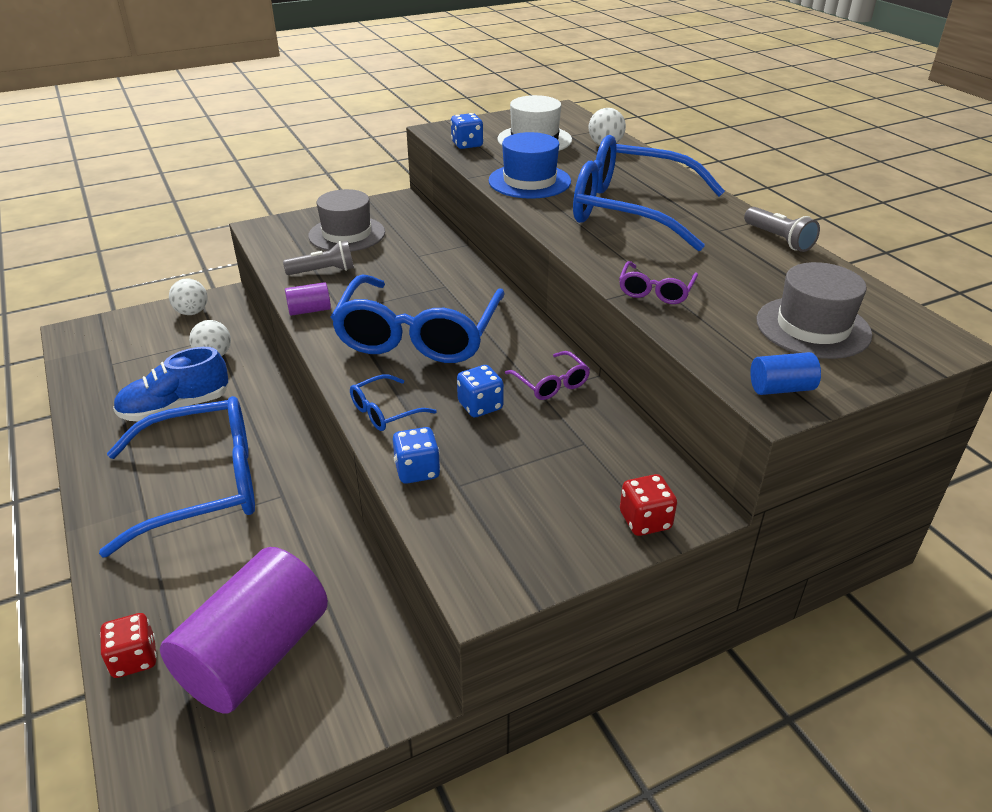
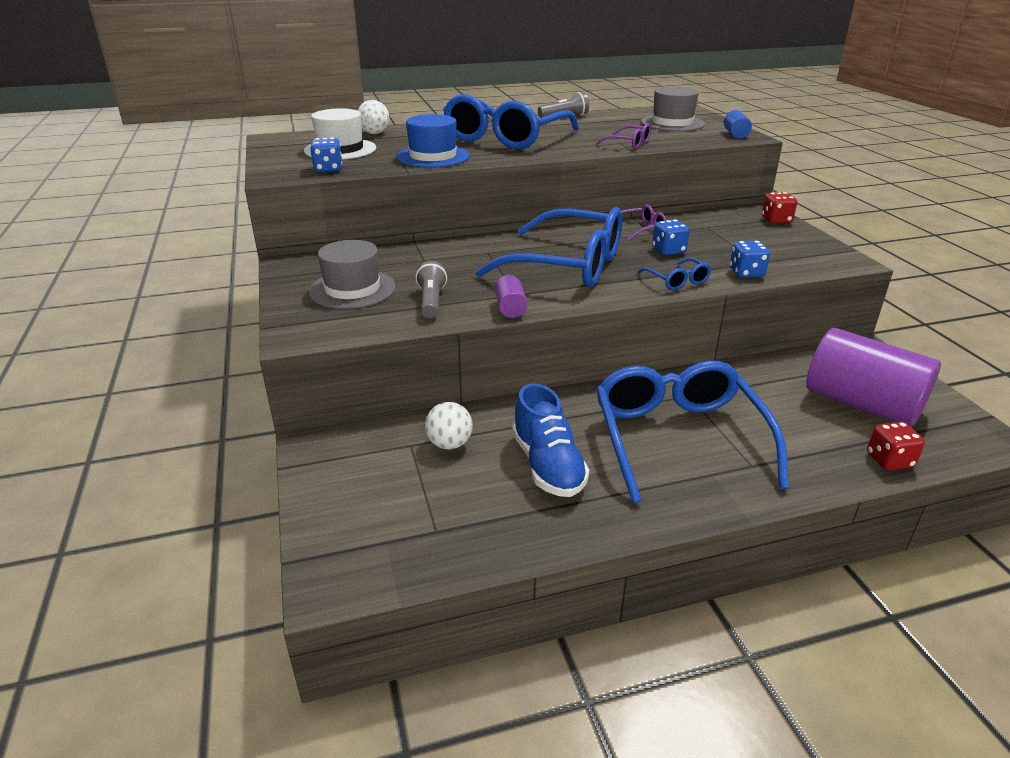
camera: 80 degrees left, 5 degrees down
white ball [169,278,208,315] -> none

